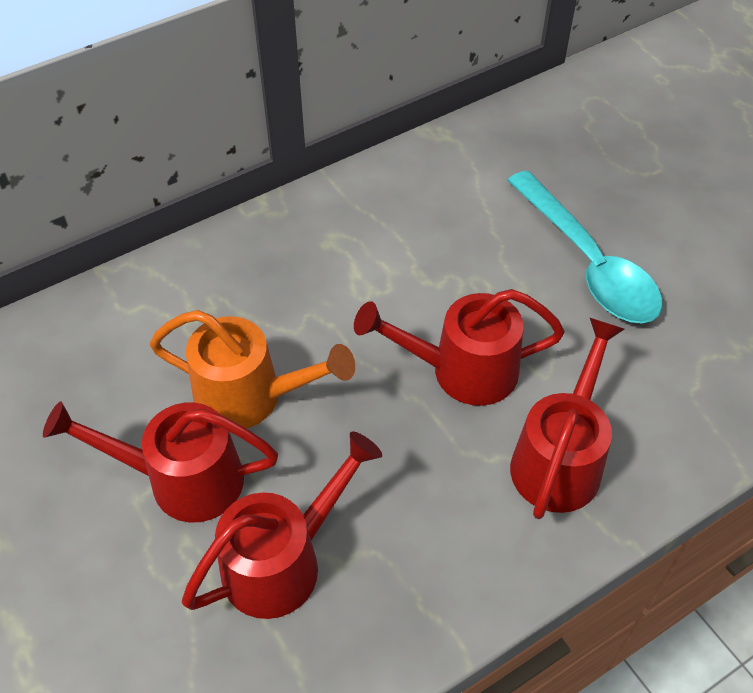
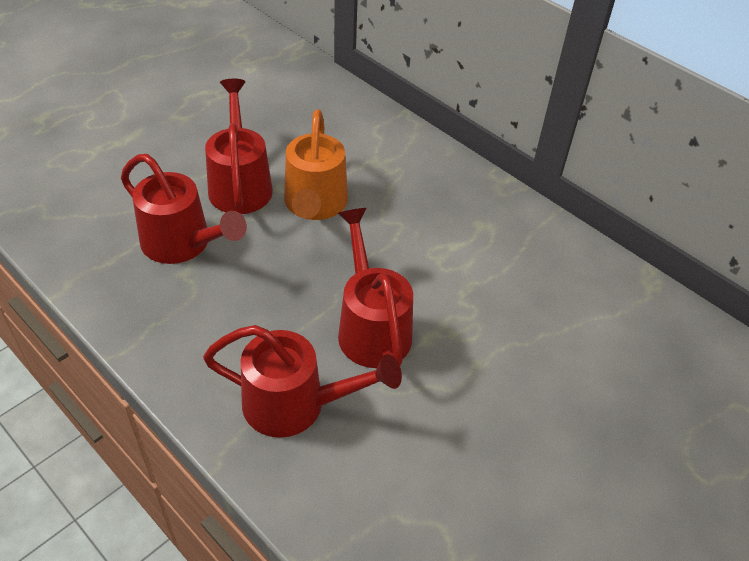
camera: 75 degrees right, 5 degrees down
turquoise spoon [507,171,662,323] -> none

